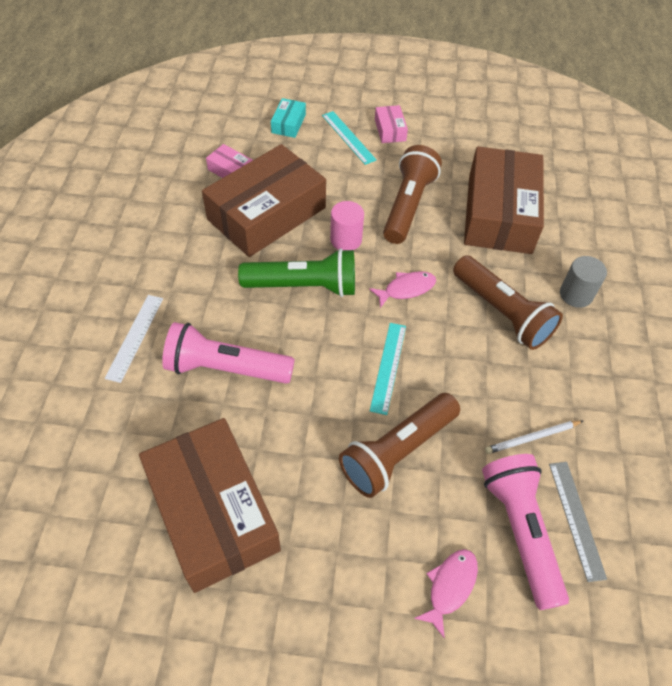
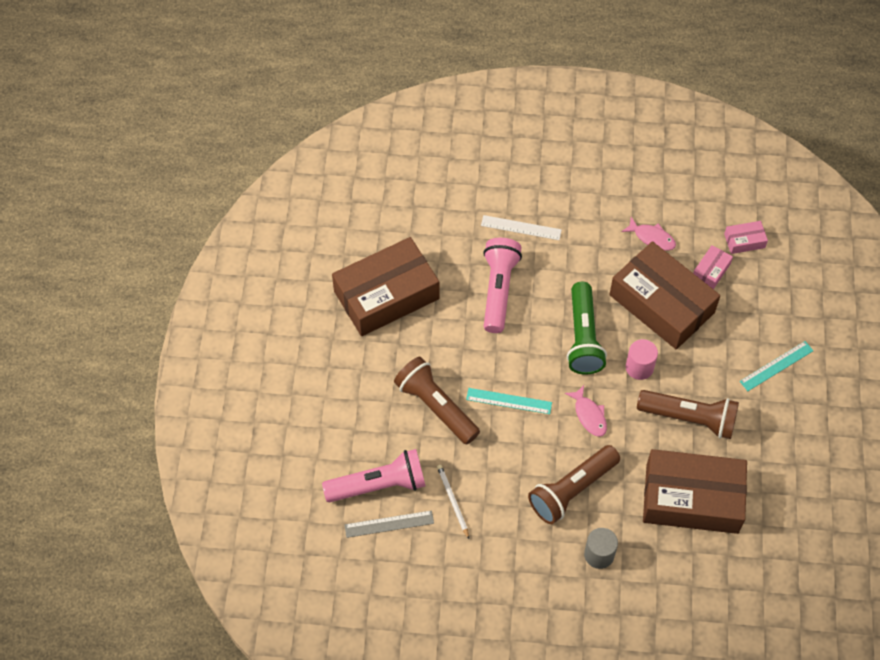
camera: 90 degrees right, 5 degrees up
turquoise box [271,98,306,138] -> none
pink box [375,105,408,143] -> pink box moved to [724,221,768,254]
pink fish [414,549,478,639] -> pink fish moved to [622,217,676,251]

